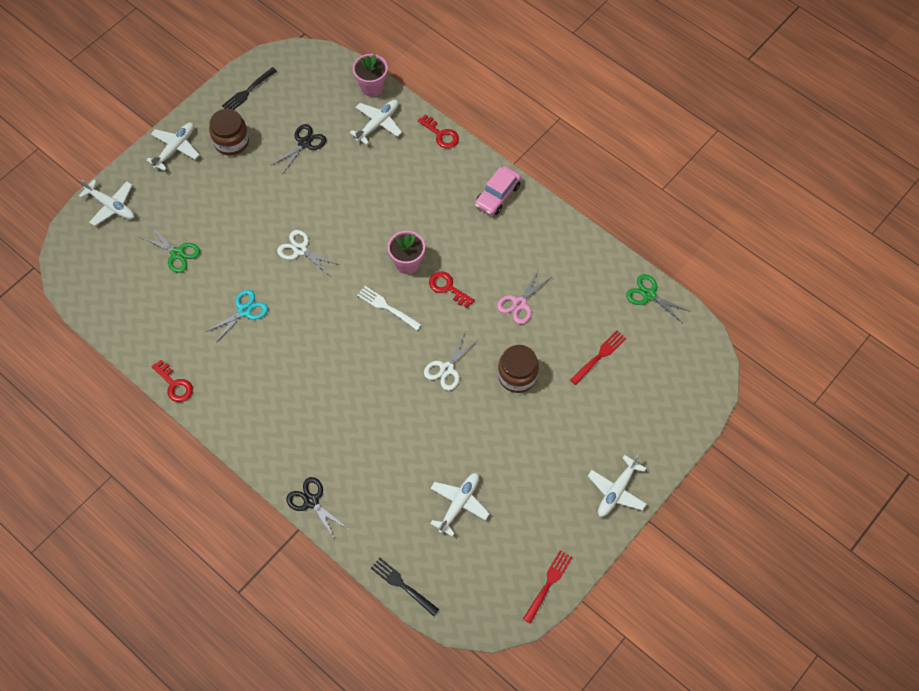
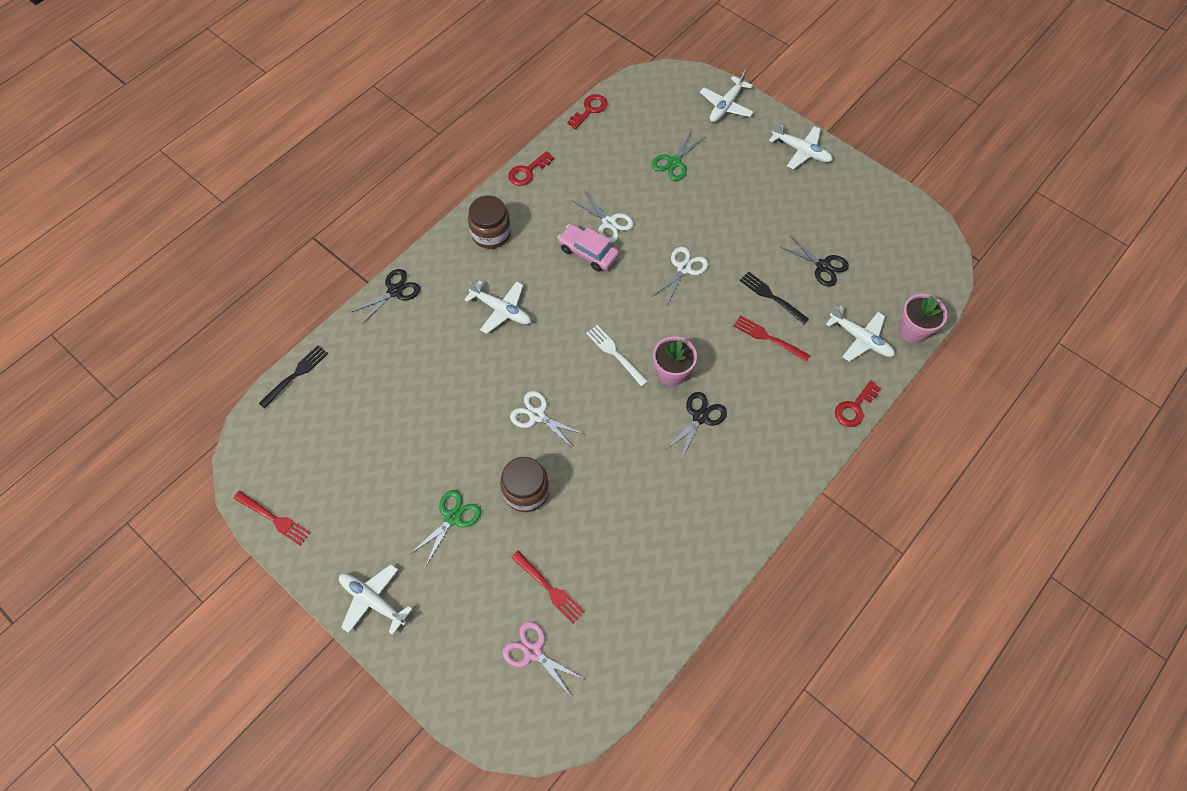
camera: 90 degrees right, 0 degrees up
turquoise scissors [205,289,268,344] -> white scissors [572,191,634,243]
brown jar [209,109,249,156] -> brown jar moved to [468,196,511,249]
black fork [222,67,277,110] -> black fork moved to [740,271,809,324]
white fork [357,286,422,330] -> white fork turned 75 degrees counterclockwise [586,325,648,387]
red key [429,271,474,308] -> red key moved to [567,94,608,129]
white plane [430,473,490,537] -> white plane moved to [464,281,531,334]
pink car [475,166,521,216] -> pink car moved to [558,224,619,272]
pink scissors [497,269,552,324] -> pink scissors moved to [502,621,584,696]
green scissors [626,274,691,323] -> green scissors moved to [409,490,481,567]
none -> black scissors [665,392,727,460]
none -> red fork [733,315,810,362]

